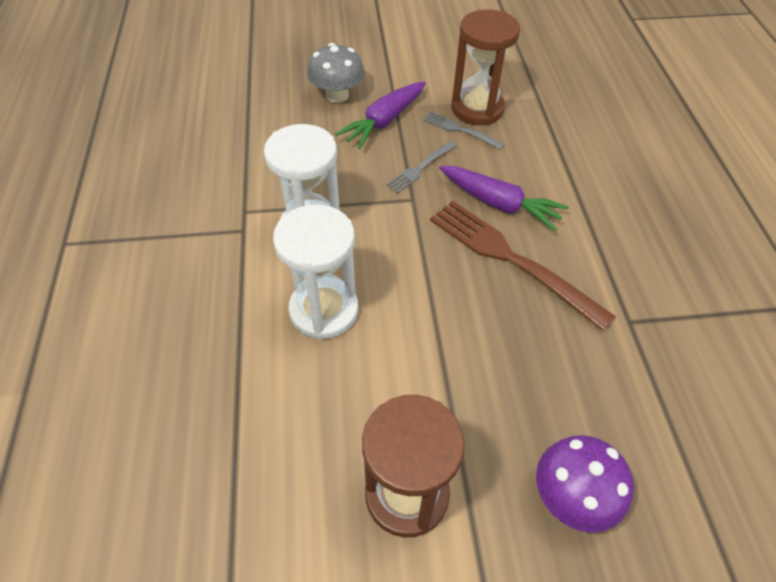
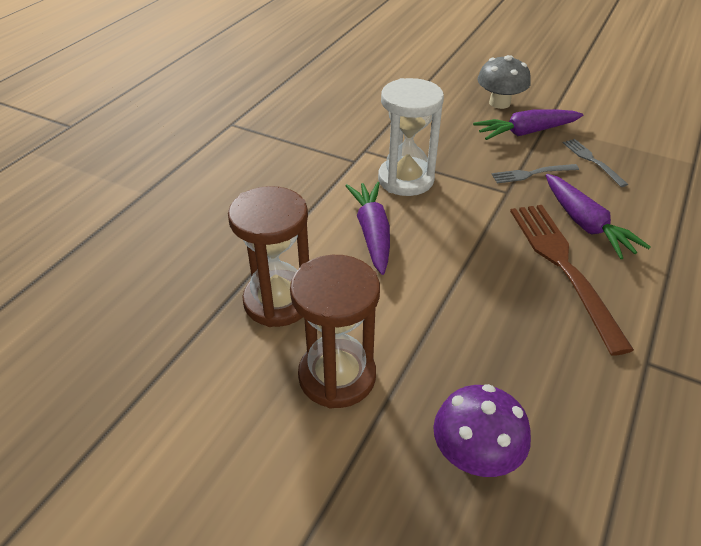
camera: 35 degrees right, 10 degrees down
white hourglass [273,204,358,340] -> purple carrot [345,182,390,275]
brown hourglass [451,9,520,125] -> brown hourglass moved to [228,186,309,327]

